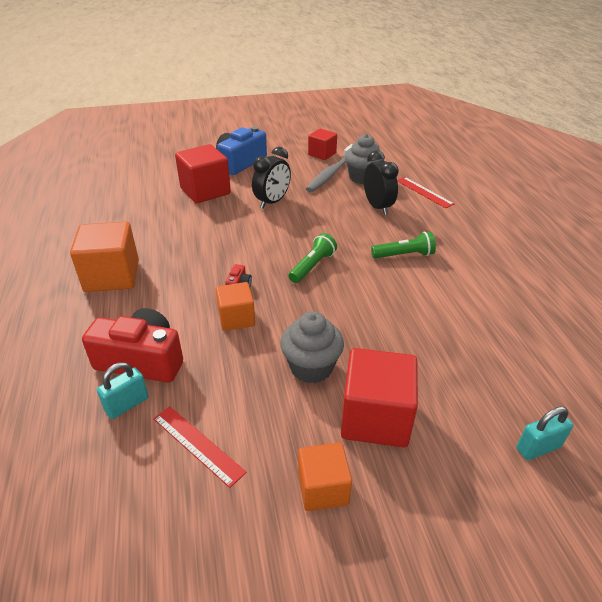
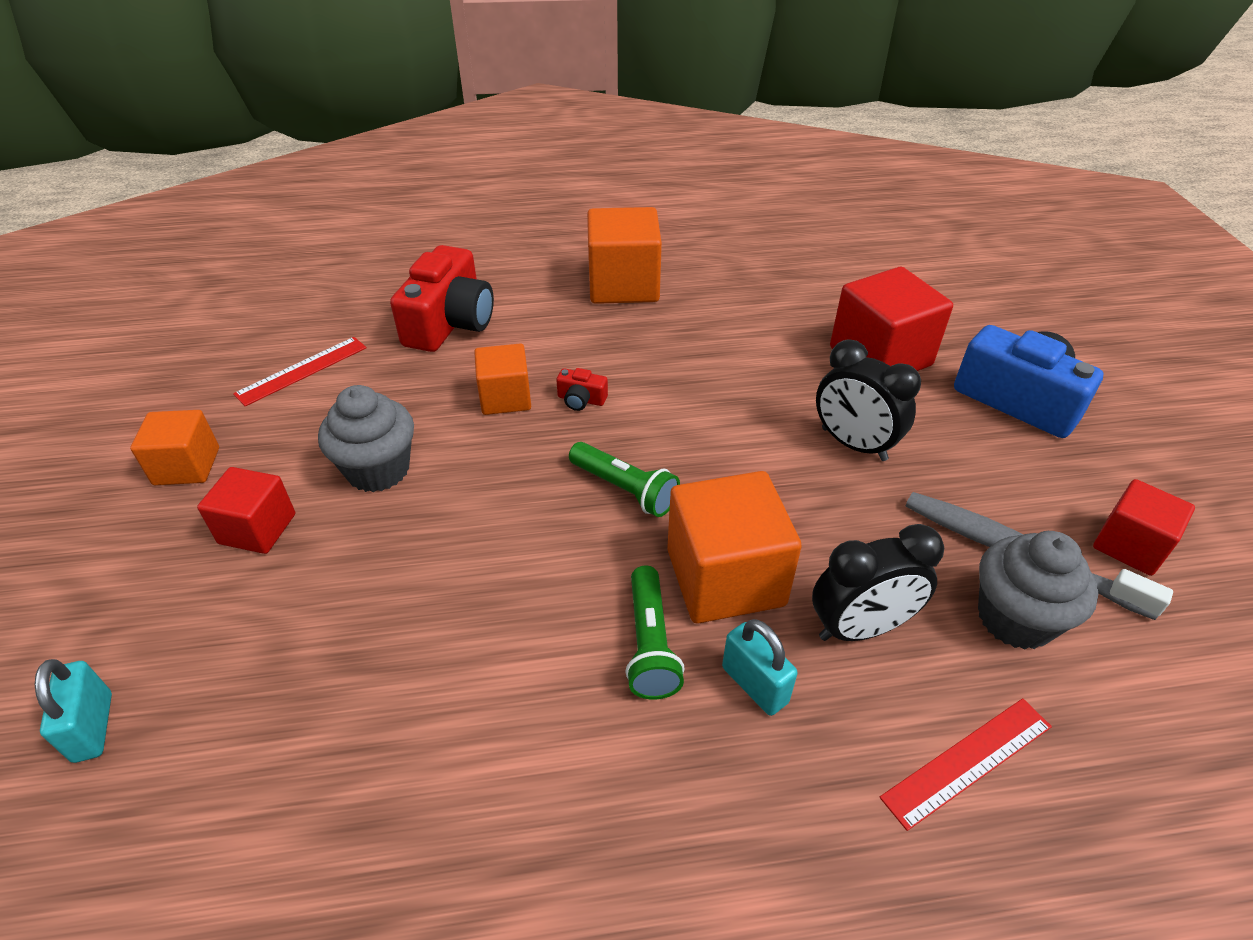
camera: 95 degrees right, 5 degrees up
turquoise padlock [97,362,149,419] -> turquoise padlock moved to [722,619,798,716]
red cube [341,348,418,448] -> red cube [197,467,295,554], size x0.61
none -> orange cube [667,471,802,623]

